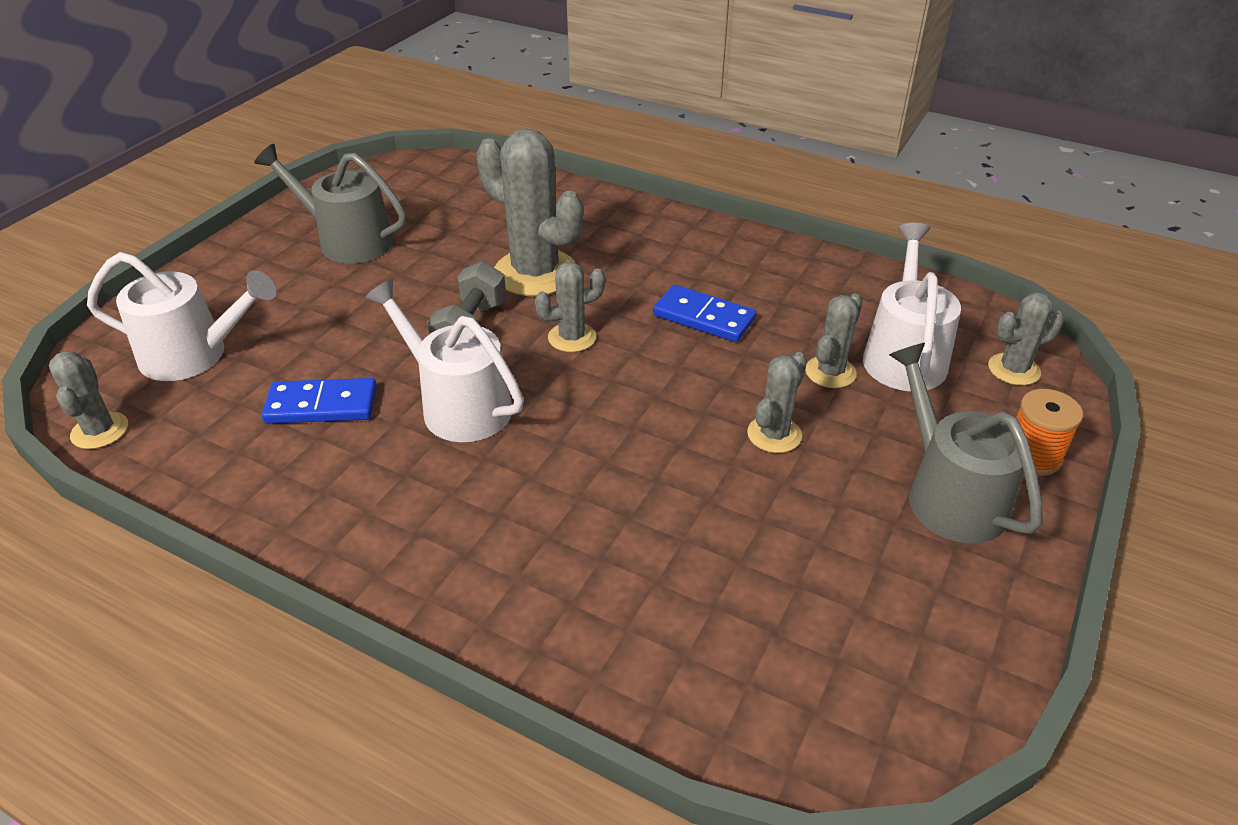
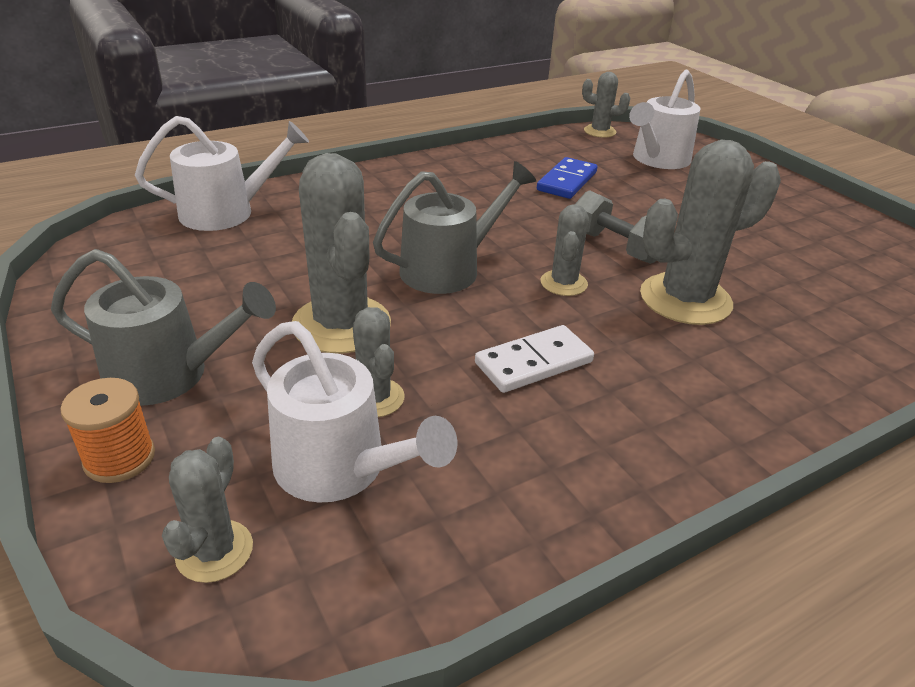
camera: 120 degrees right, 5 degrees down
grey watering can [254,144,406,264] -> grey watering can moved to [373,161,536,294]
white watering can [365,279,524,442] -> white watering can moved to [135,116,309,231]
blue domino [653,285,757,342] -> white domino [475,325,594,393]
grey cactus [747,352,807,453] -> grey cactus [292,153,391,354], size x1.88

